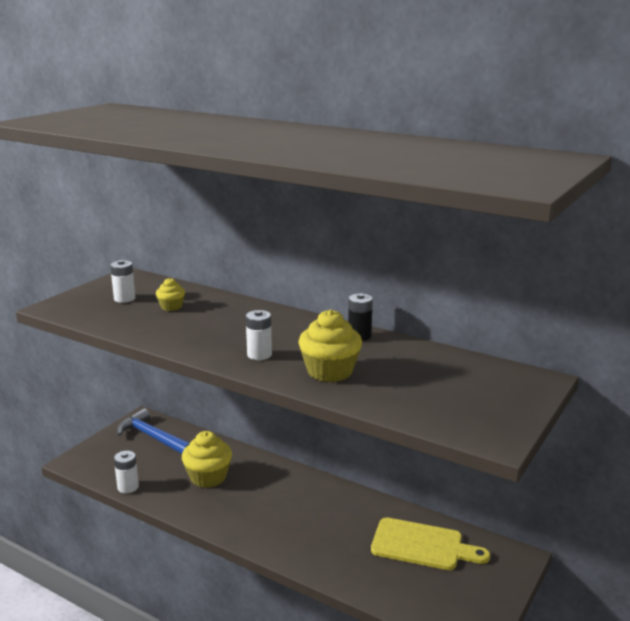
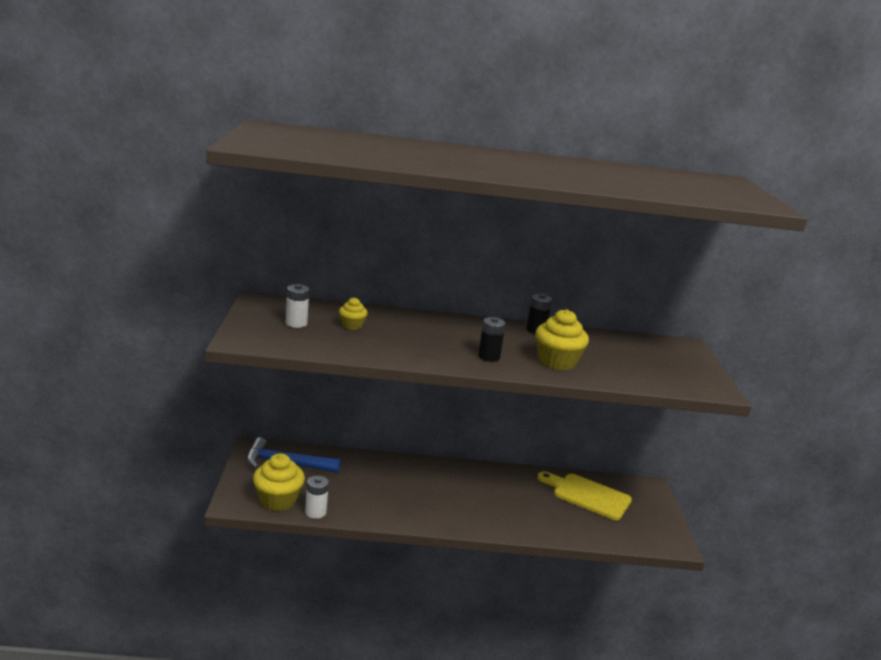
camera: 35 degrees left, 0 degrees up
yellow cupcake [182,431,232,488] -> yellow cupcake moved to [253,453,305,511]
white battery [246,310,272,360] -> black battery [478,317,506,362]
yellow cutting board [371,517,490,570] -> yellow cutting board turned 135 degrees counterclockwise [538,471,632,520]

